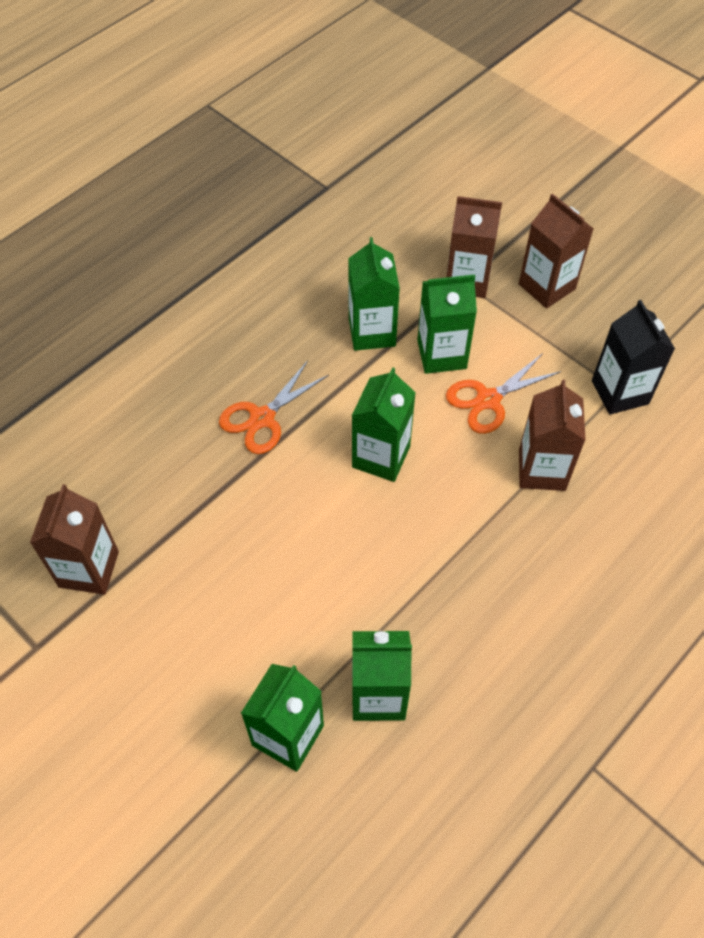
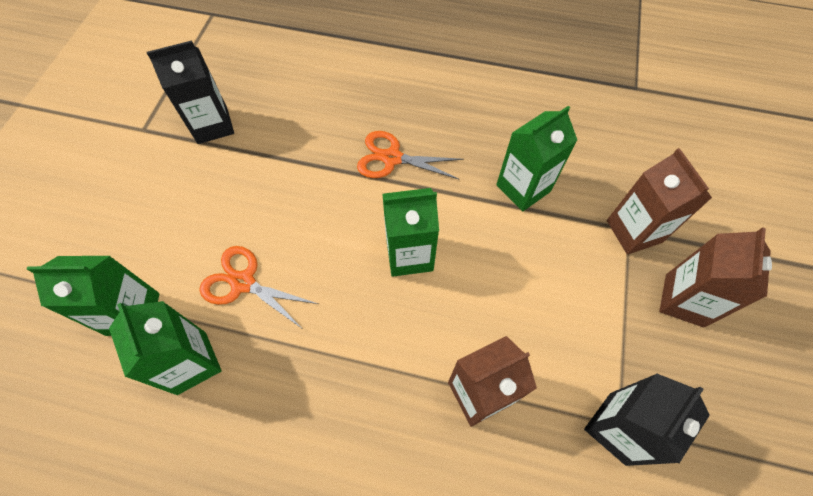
camera: 60 degrees right, 5 degrees up
brown carton [30,484,119,595] -> black carton [147,40,234,144]
green carton [417,274,477,374] -> none
orange scissors [446,353,562,434] -> orange scissors moved to [199,246,318,328]

